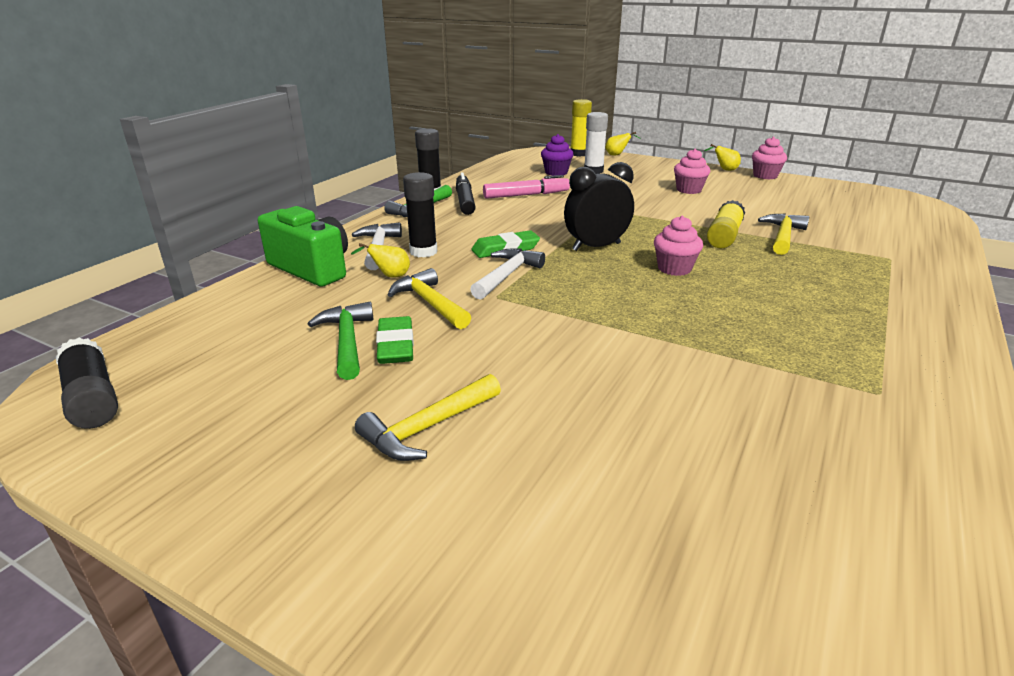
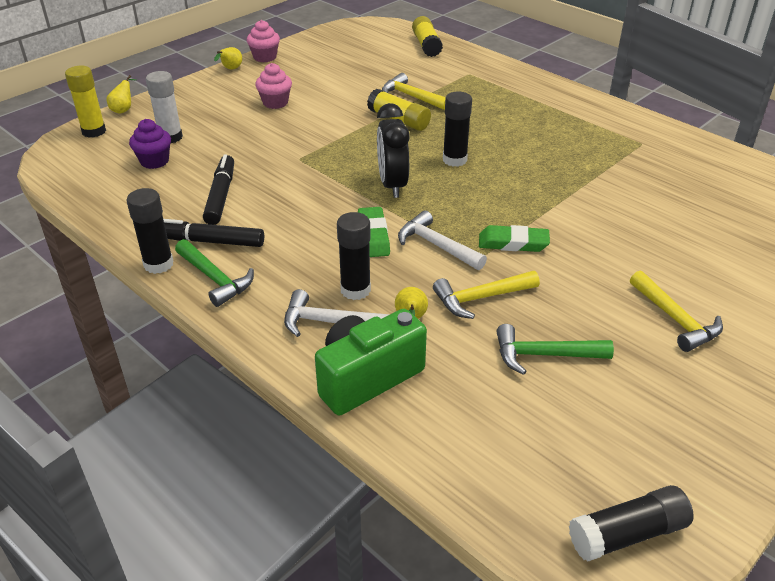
camera: 75 degrees left, 10 degrees up
green eraser [376,316,414,364] -> green eraser moved to [479,225,550,252]
pink marker [483,175,570,199] -> black marker [203,154,234,225]
pink cupcake [654,216,703,276] -> black glue stick [443,92,472,167]
none -> yellow glue stick [412,16,443,57]

